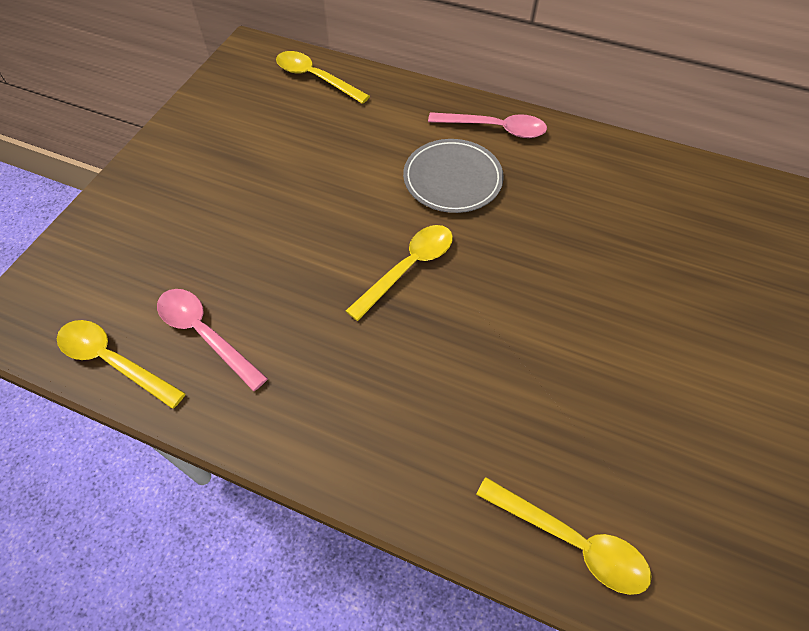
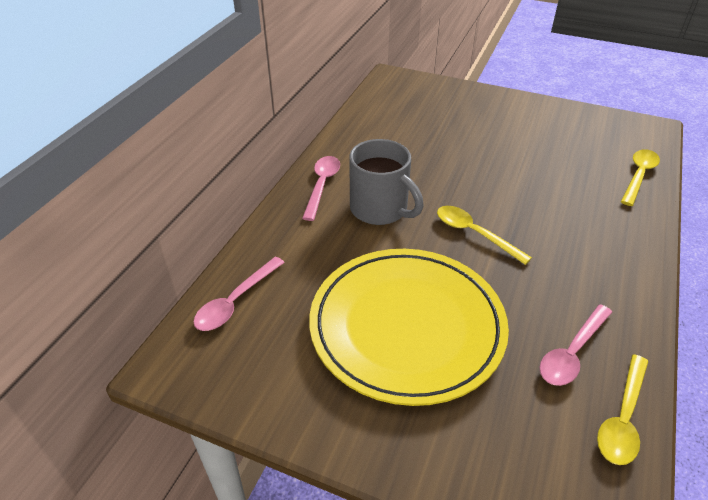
camera: 90 degrees left, 15 degrees down
yellow spoon [276,51,370,104] -> pink spoon [194,257,285,331]
grey plate [403,139,504,213] -> grey mug [349,139,424,225]
none -> yellow plate [309,249,509,406]

